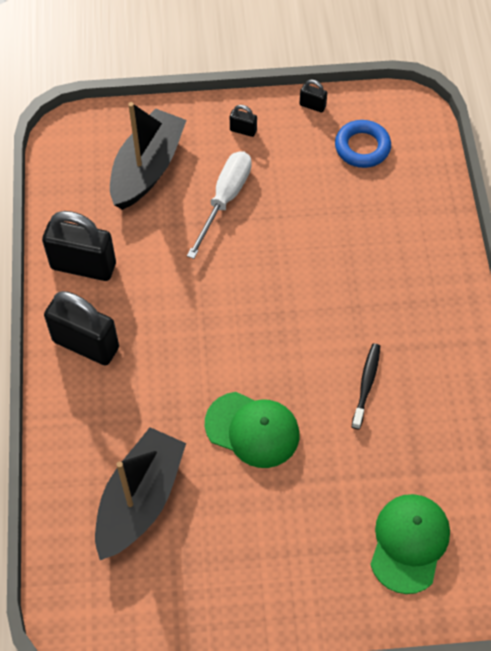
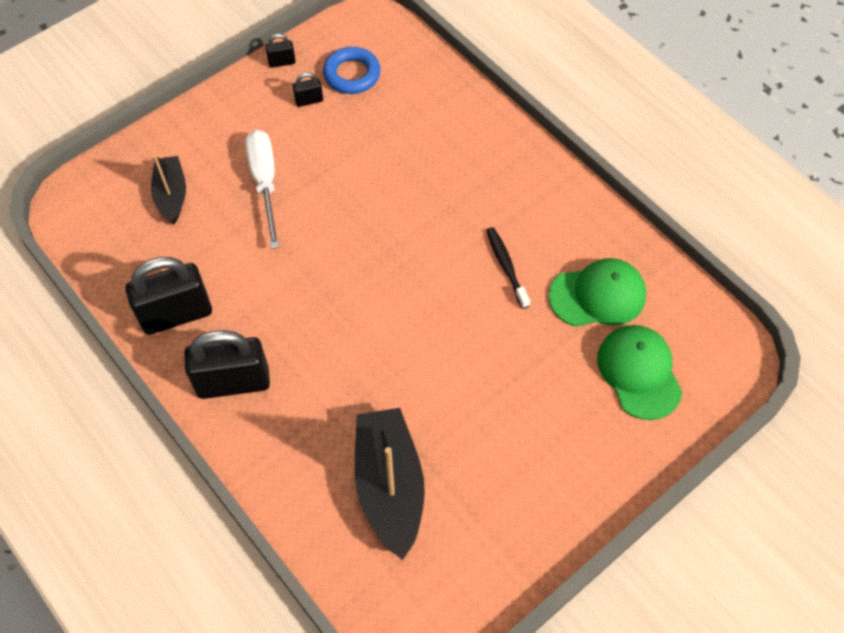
camera: 35 degrees left, 0 degrees up
black boat [110,102,187,210] -> black boat [151,155,186,224], size x0.60
green cap [205,392,299,468] -> green cap moved to [548,258,647,327]
black padlock [230,105,257,137] -> black padlock moved to [293,72,323,107]

